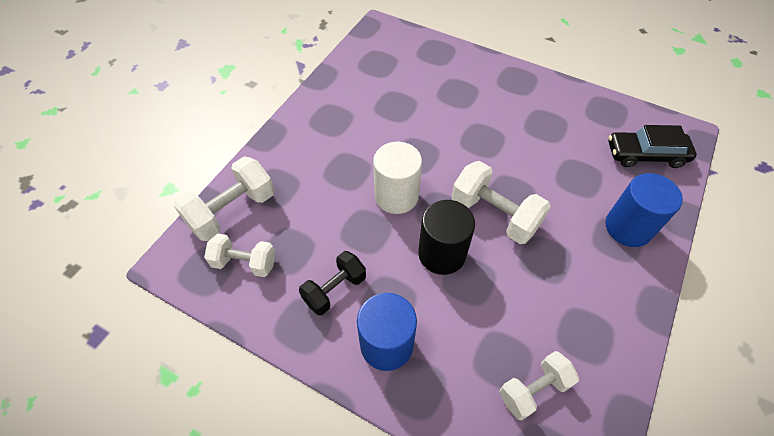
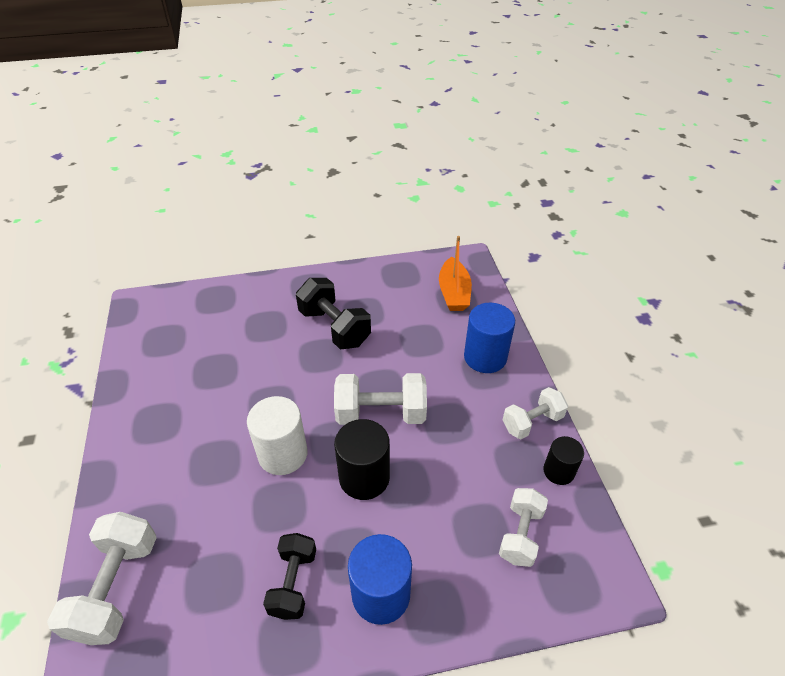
camera: 40 degrees left, 10 degrees down
white dumbbell [204,233,275,277] -> white dumbbell moved to [503,387,568,439]
black car [608,125,696,168] -> orange boat [439,236,472,311]
none -> black dumbbell [296,278,371,349]
none -> black cylinder [543,436,584,485]

